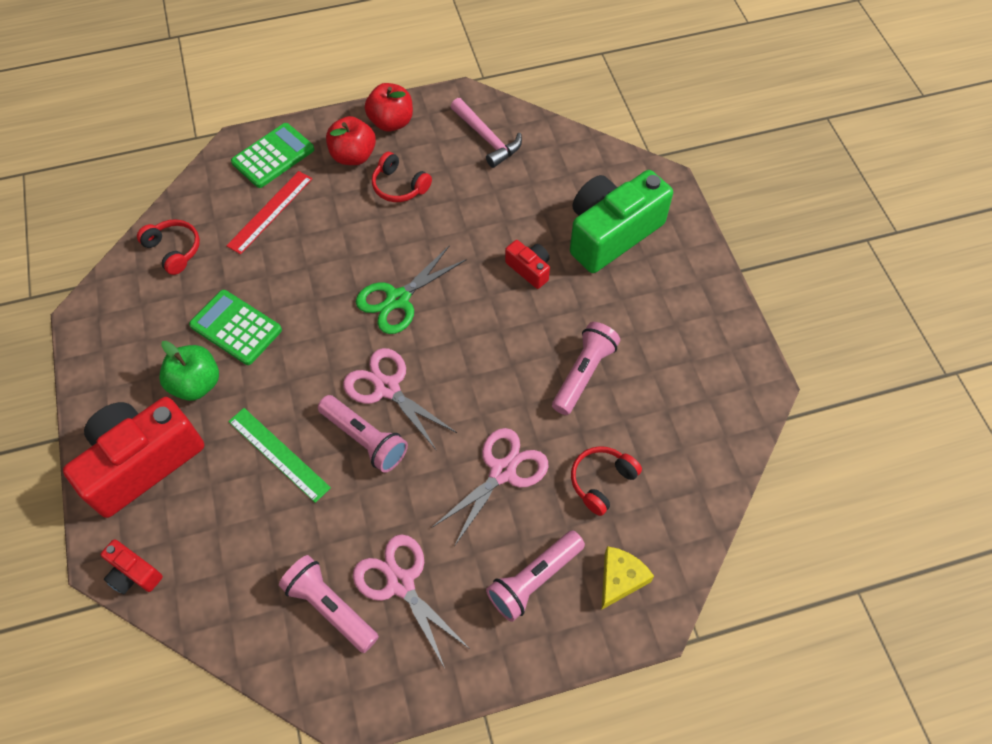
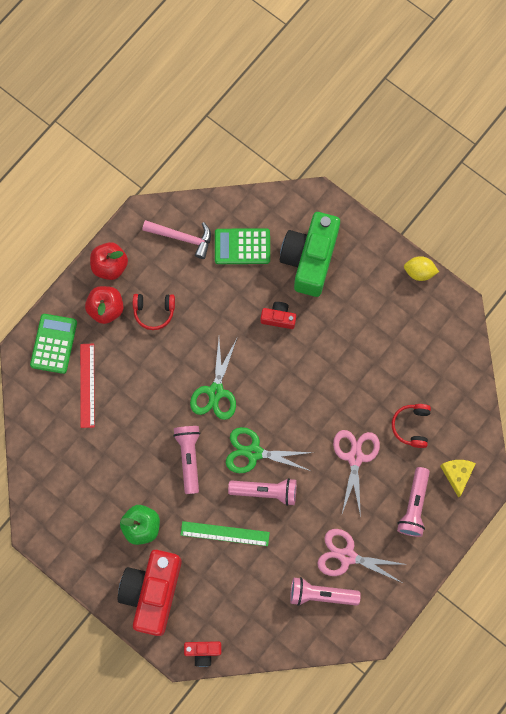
camera: 35 degrees left, 15 degrees up
red headphones [137,219,200,275] -> none
green calculator [189,290,282,365] -> green calculator moved to [215,228,270,264]
pink scissors [343,348,457,451] -> green scissors [226,427,314,473]
pink flashlight [552,322,620,415] -> pink flashlight moved to [173,426,201,494]
none -> yellow lemon [404,256,439,281]

